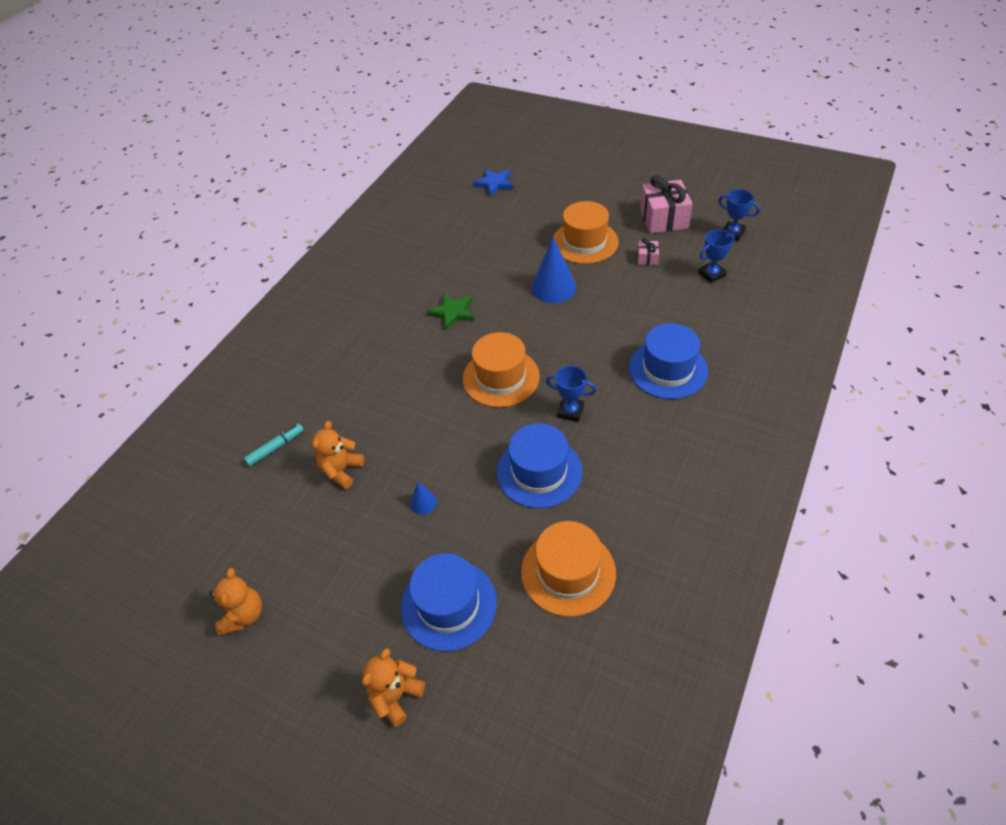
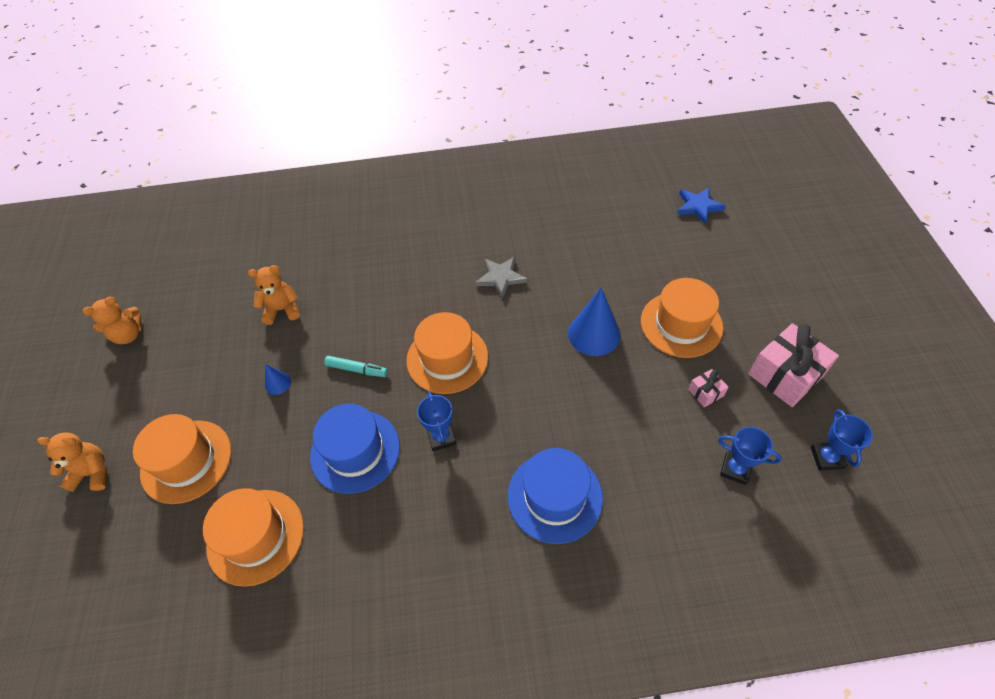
camera: 55 degrees right, 5 degrees up
turquoise marker [244,423,303,466] -> turquoise marker moved to [324,356,388,377]
blue hat [401,553,497,652] -> orange hat [133,414,231,504]
green star [427,293,474,331] -> grey star [475,257,527,299]

